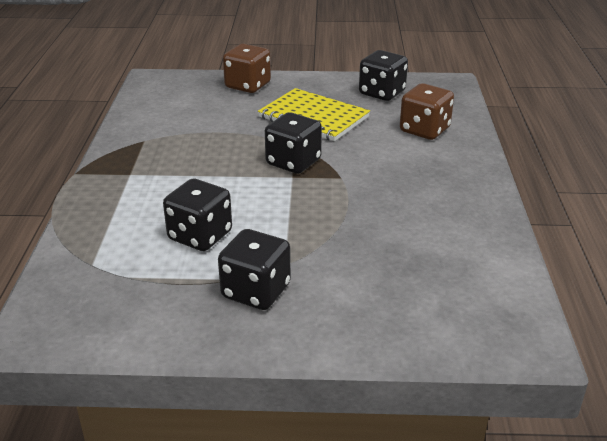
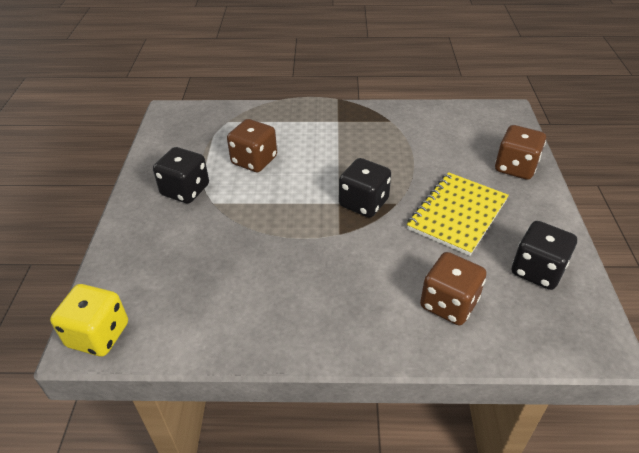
camera: 90 degrees right, 10 degrees up
black dice [163,179,232,251] -> brown dice [227,119,277,172]
none -> yellow dice [50,284,128,356]

